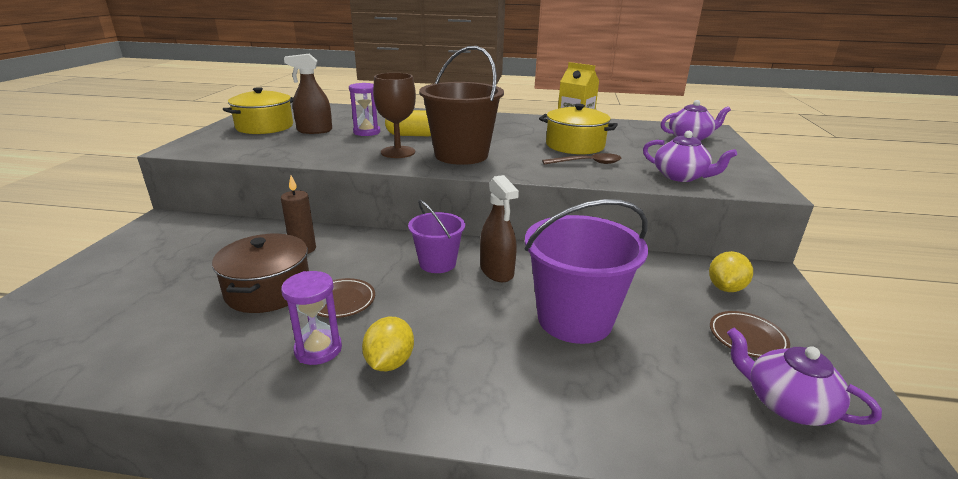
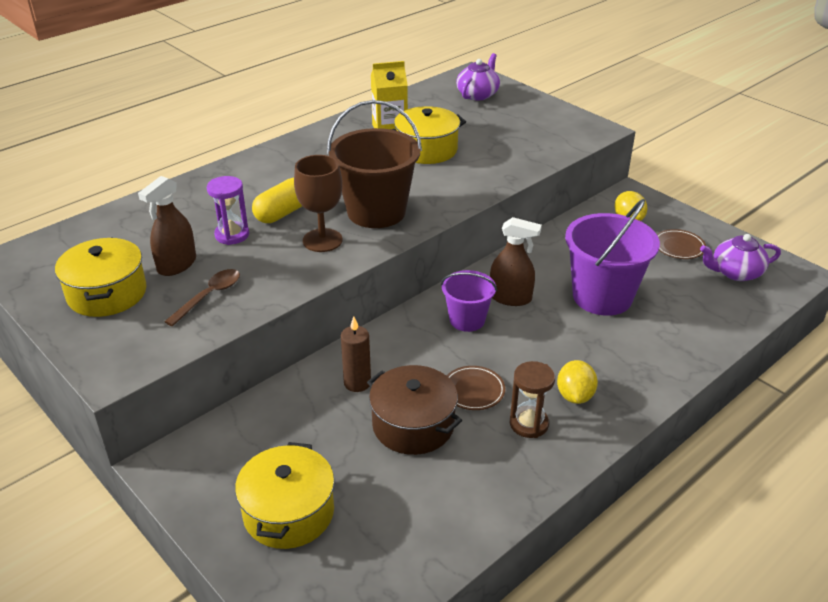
camera: 50 degrees left, 10 degrees up
purple hourglass [281,271,342,365] -> brown hourglass [510,361,555,438]
yellow lemon [362,317,414,371] -> yellow lemon turned 45 degrees clockwise [557,360,598,404]
brown spoon [542,153,621,164] -> brown spoon moved to [164,269,240,326]
purple teapot [643,131,737,182] -> none
none -> yellow pot [235,442,334,549]

